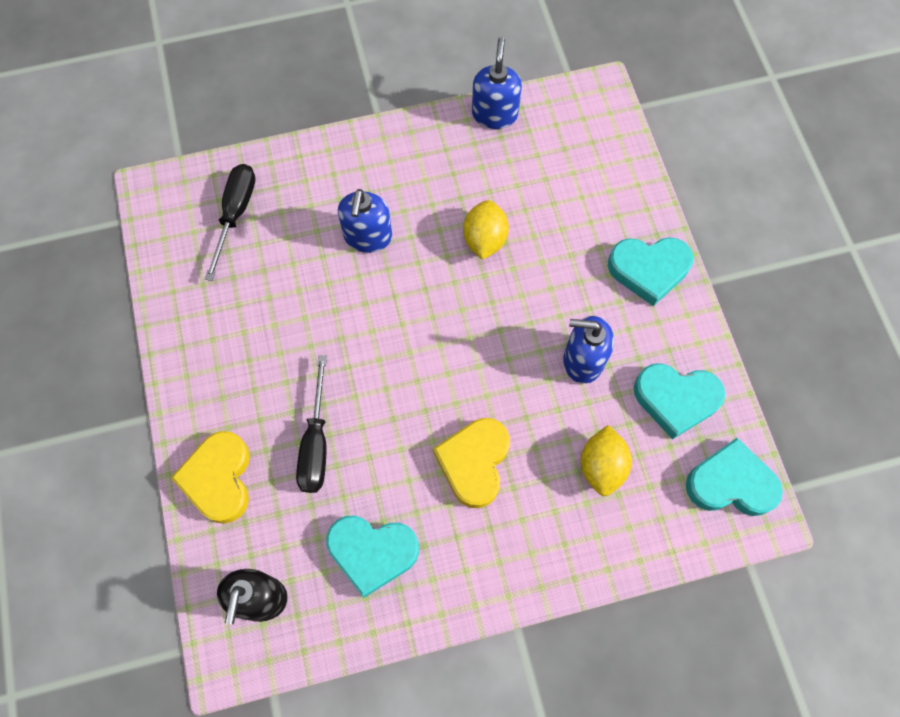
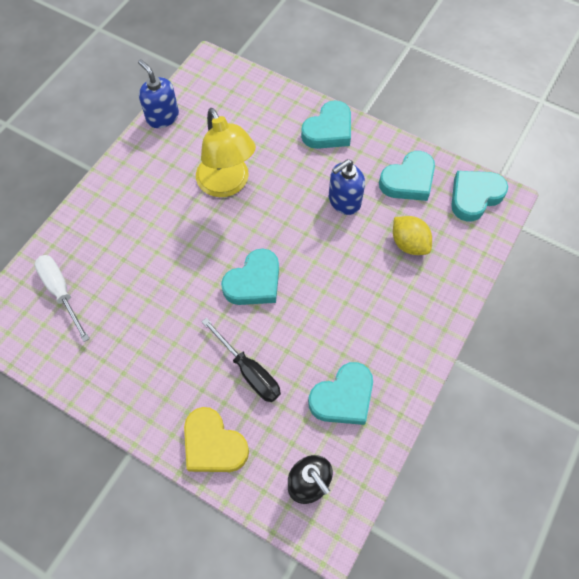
camera: 45 degrees left, 5 degrees down
black screwdriver [205,164,255,281] -> white screwdriver [34,255,90,342]
blue soap dispenser [338,189,392,253] -> none
yellow heart [433,418,510,508] -> none
yellow lemon [463,200,509,260] -> yellow lamp [196,108,256,197]
none -> turquoise heart [221,248,279,305]

